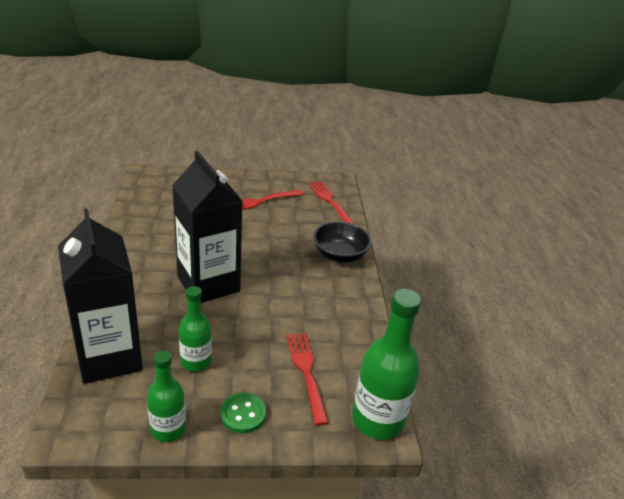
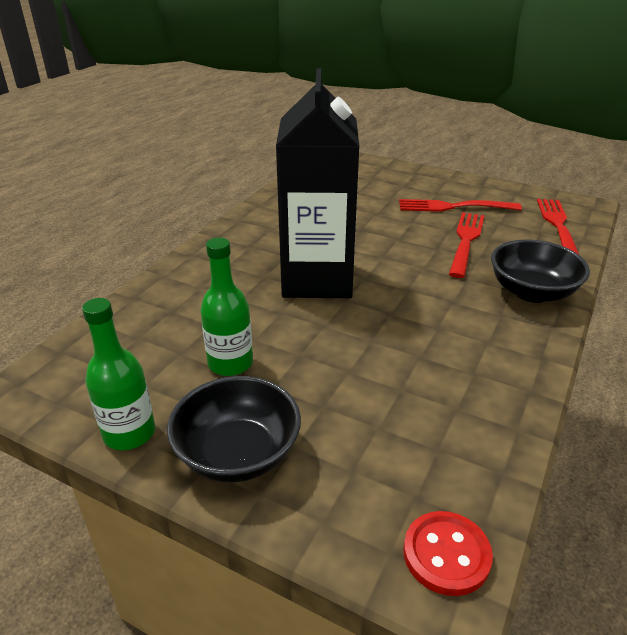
camera: 35 degrees right, 0 degrees up
black carton [58,208,143,384] -> none
green button [220,393,266,433] -> black bowl [167,376,301,482]
red fork [286,333,329,426] -> red fork moved to [449,212,485,278]
green bottle [352,289,421,440] -> red button [403,511,493,596]

